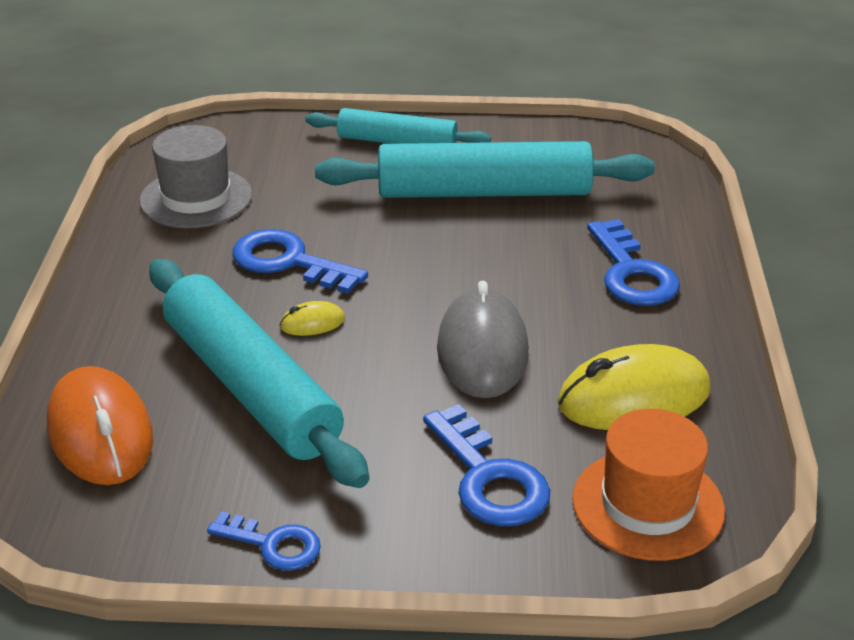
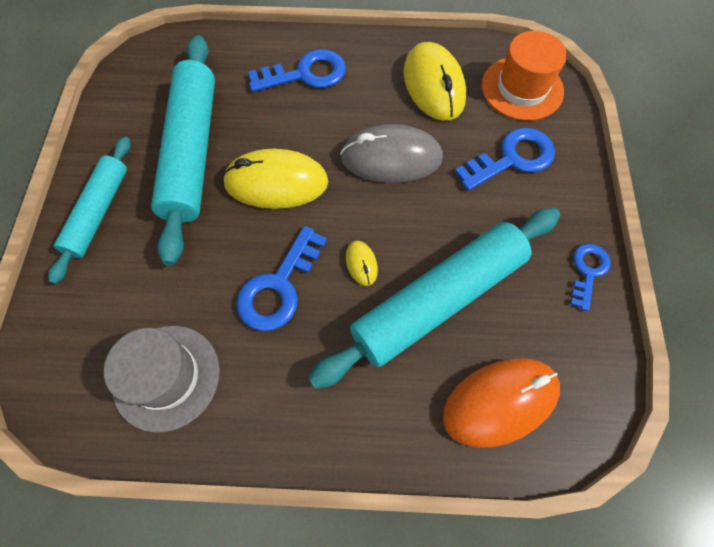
camera: 90 degrees left, 30 degrees up
none -> yellow mouse [222,149,328,209]

